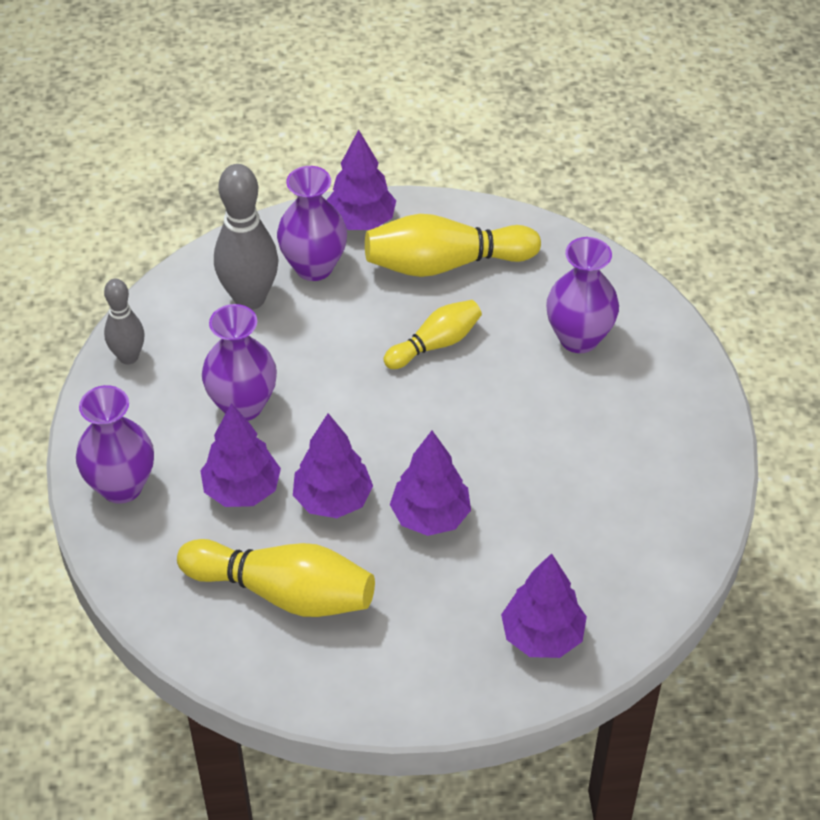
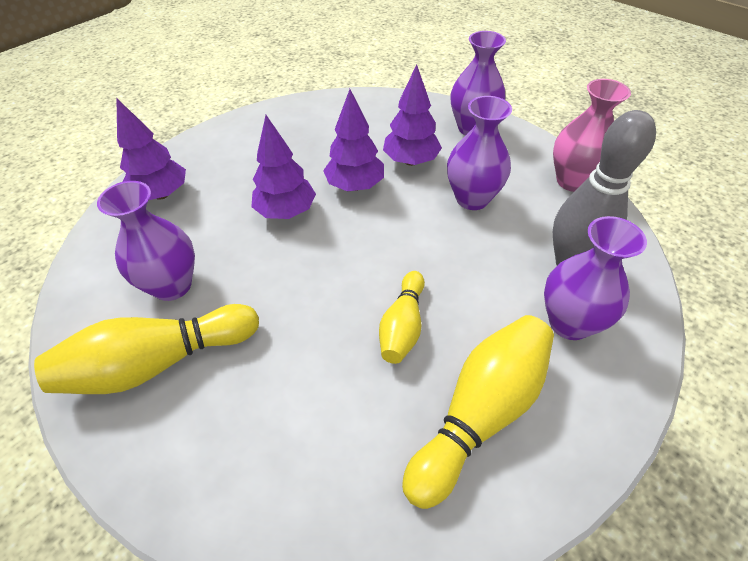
camera: 140 degrees right, 0 degrees up
grey bowling pin [104,279,145,364] -> pink vase [553,79,631,192]
yellow bowling pin [177,539,375,617] -> yellow bowling pin moved to [34,304,259,394]
purple tree [326,129,396,230] -> none
purple vase [546,237,619,353] -> purple vase moved to [97,181,195,301]

